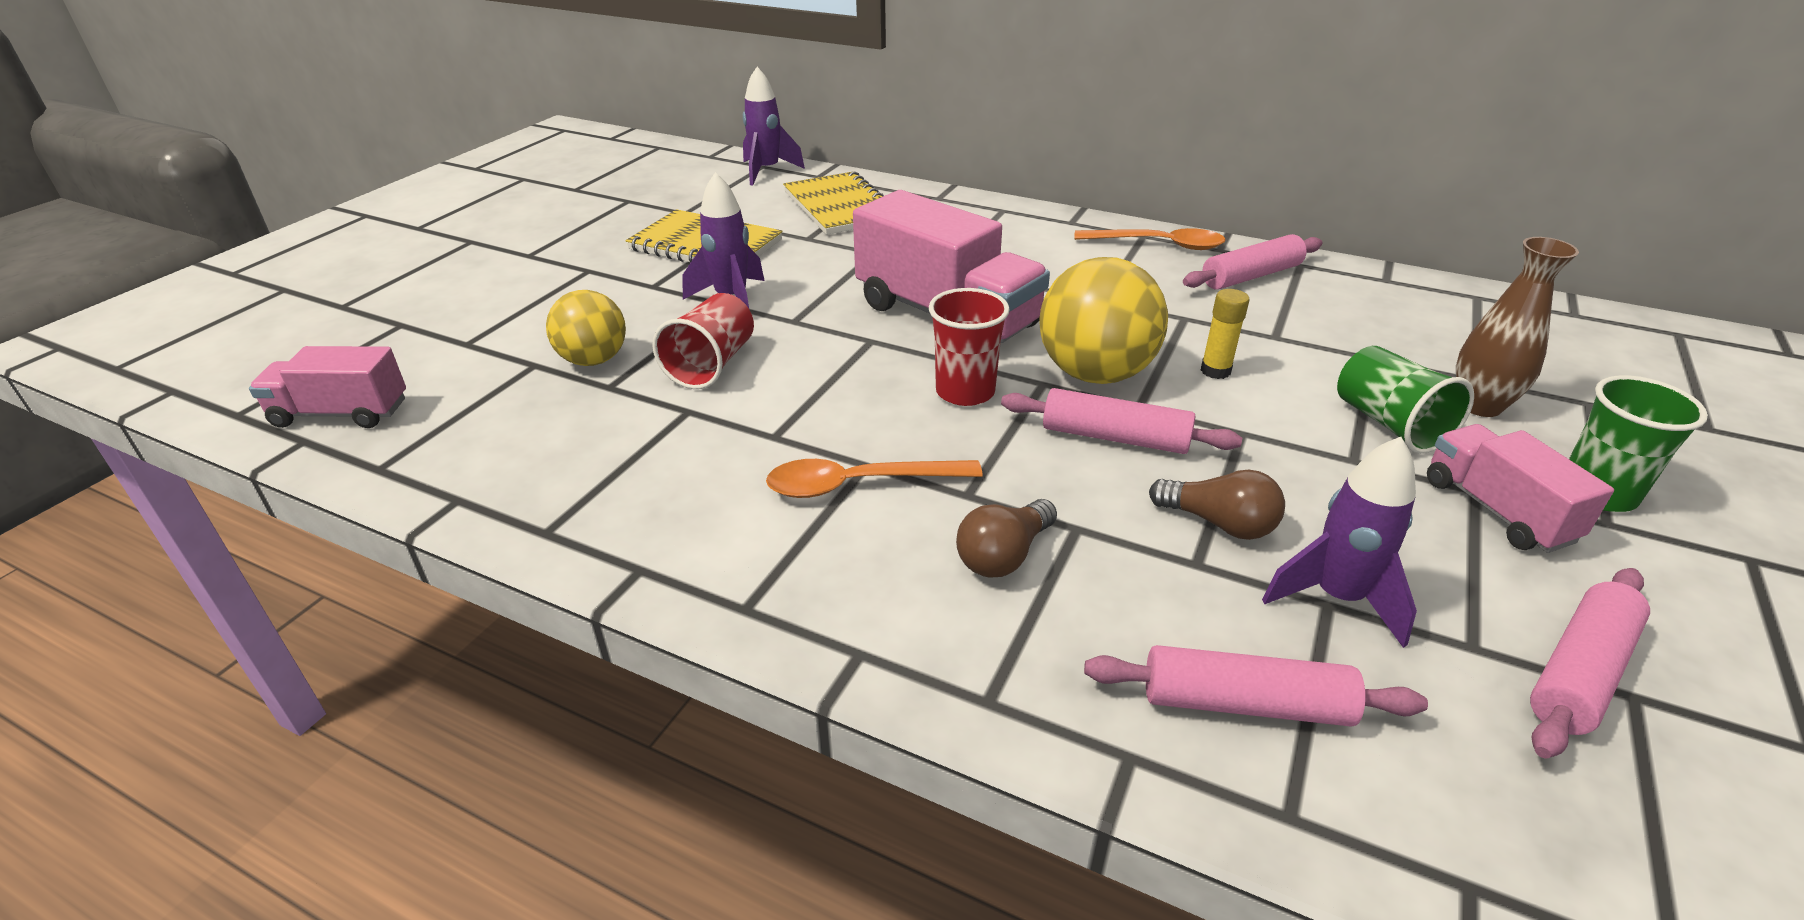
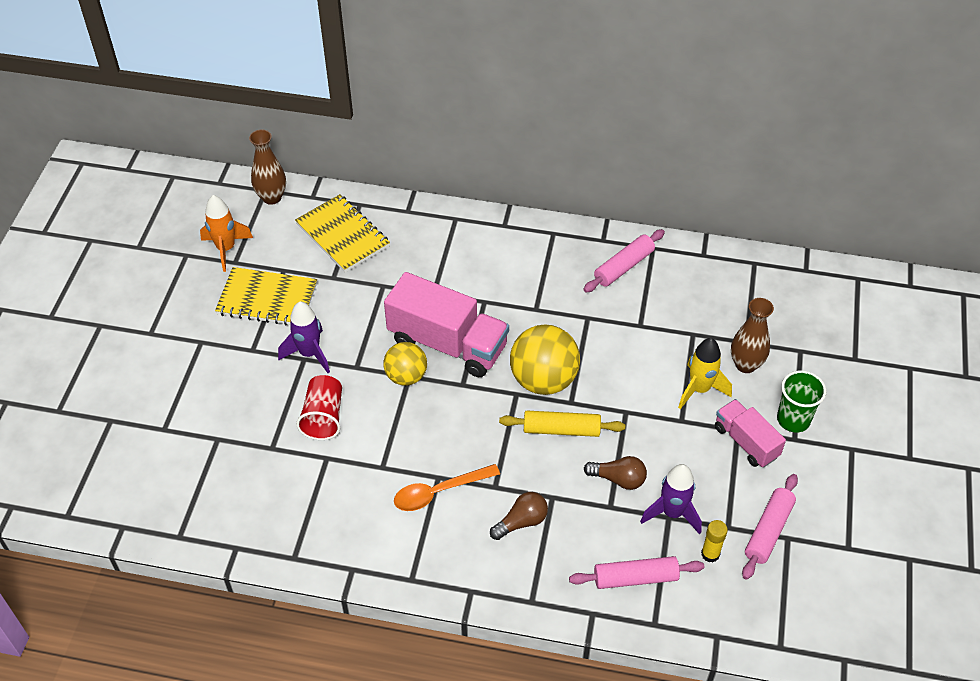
camera: 15 degrees left, 15 degrees up
pink truck [249,346,406,428] -> none
yellow ball [546,290,626,366] -> yellow ball moved to [383,342,427,386]
purple rocket [743,67,805,186] -> brown vase [249,129,286,205]
red cup [929,288,1010,406] -> none
brown light bulb [956,499,1057,578] -> brown light bulb turned 150 degrees counterclockwise [490,492,548,540]
pink rolling pin [1001,388,1242,454] -> yellow rolling pin [499,411,625,437]
orange spoon [1074,228,1226,250] -> none
yellow glue stick [1201,289,1250,379] -> yellow glue stick moved to [701,520,728,563]
green cup [1337,346,1474,454] -> yellow rocket [678,338,732,409]
none -> orange rocket [200,195,253,272]

